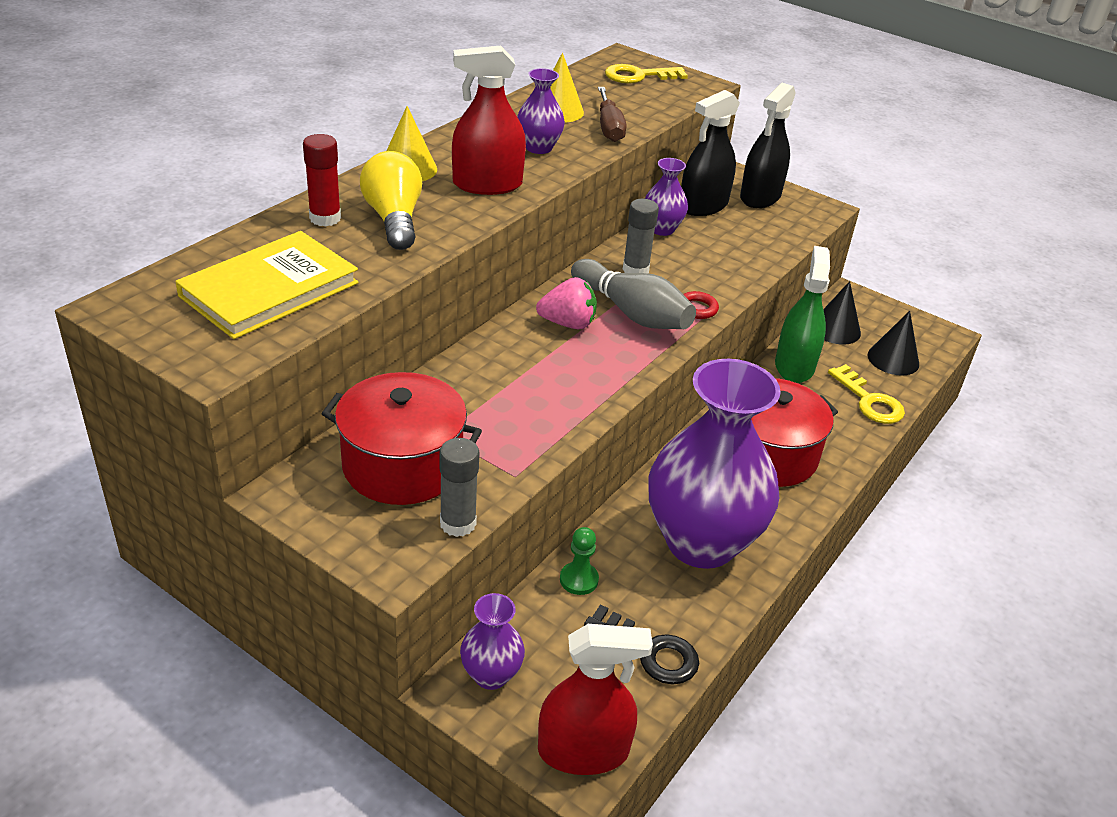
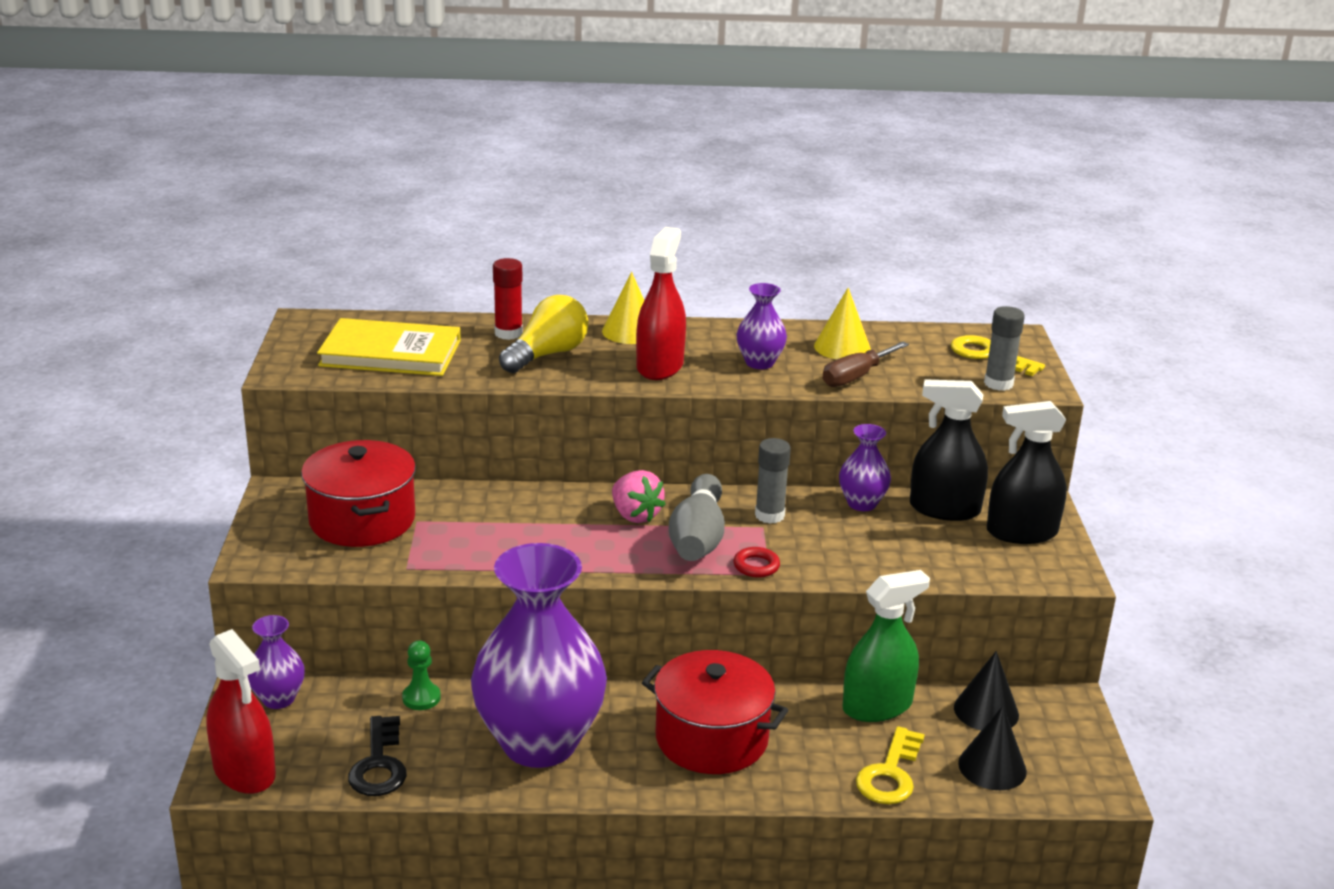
camera: 55 degrees right, 10 degrees down
grey glue stick [439,438,479,537] -> grey glue stick moved to [984,306,1025,391]
red spray bottle [452,45,526,195] -> red spray bottle turned 60 degrees clockwise [636,227,686,380]

